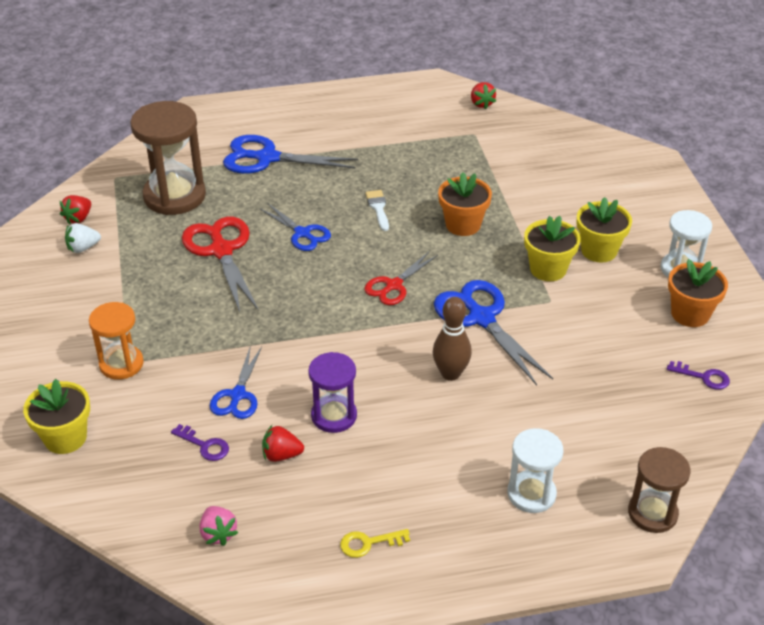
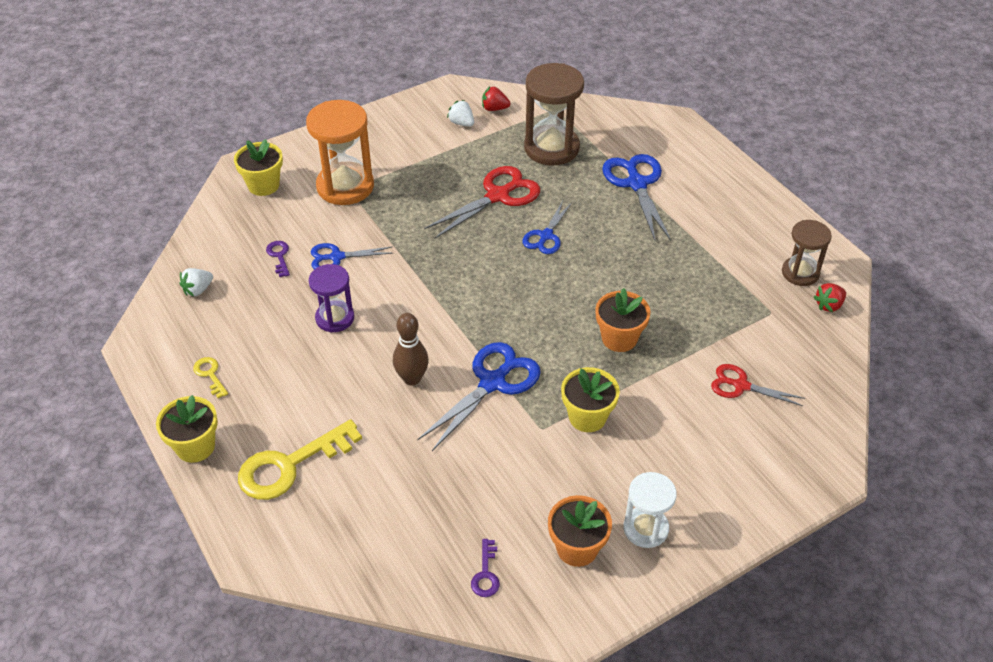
camera: 70 degrees right, 5 degrees up
orange hourglass [89,302,144,380] -> orange hourglass [306,100,374,205], size x1.65
purple key [171,424,229,461] -> purple key turned 150 degrees clockwise [266,241,290,277]
pink strawberry [200,506,238,546] -> white strawberry [180,268,213,296]
red strawberry [262,425,304,462] -> none
red scissors [364,252,438,305] -> red scissors moved to [711,364,805,406]
white brush [365,190,389,231] -> none
white hourglass [508,428,563,513] -> yellow key [238,419,362,500]
yellow flower pot [577,197,632,262] -> yellow flower pot moved to [156,395,218,463]
brown hourglass [628,447,691,533] -> brown hourglass moved to [782,220,832,286]

